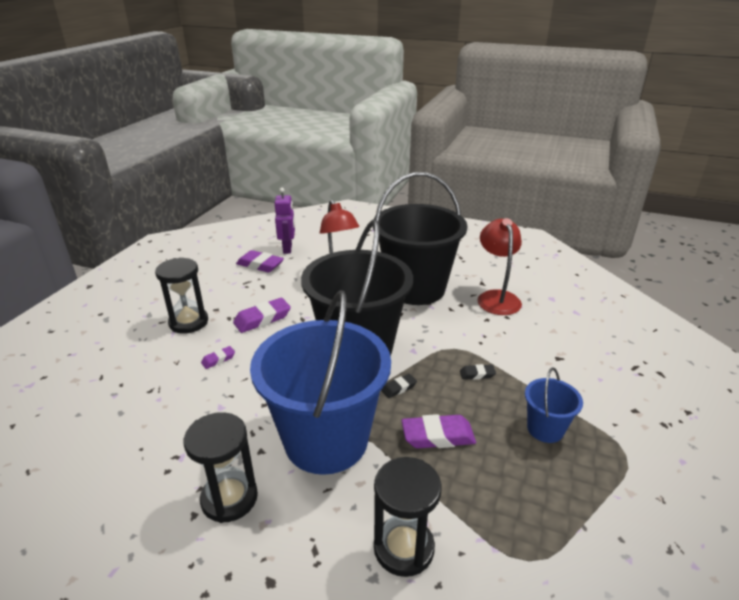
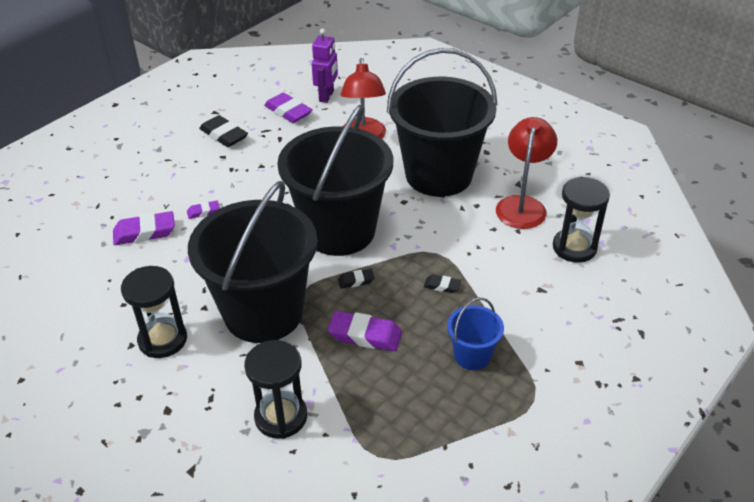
camera: 20 degrees right, 10 degrees up
black hourglass [155,258,208,334] -> black hourglass moved to [553,177,610,263]
purple eraser [233,298,291,333] -> purple eraser moved to [113,211,175,245]
blue bucket [250,290,391,475] -> black bucket [188,181,317,343]
none -> black eraser [199,115,248,147]

